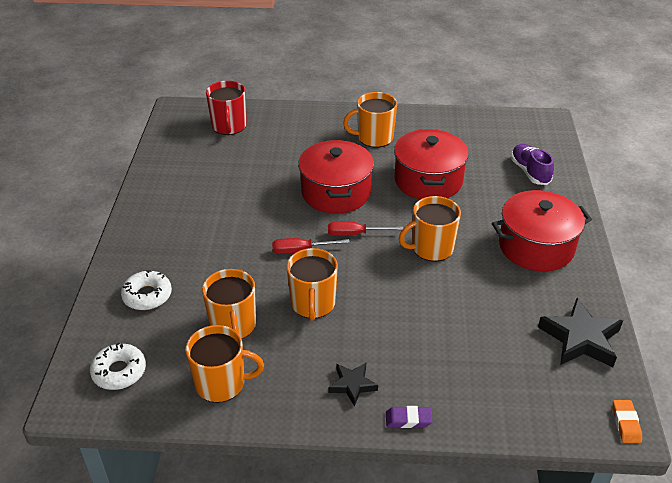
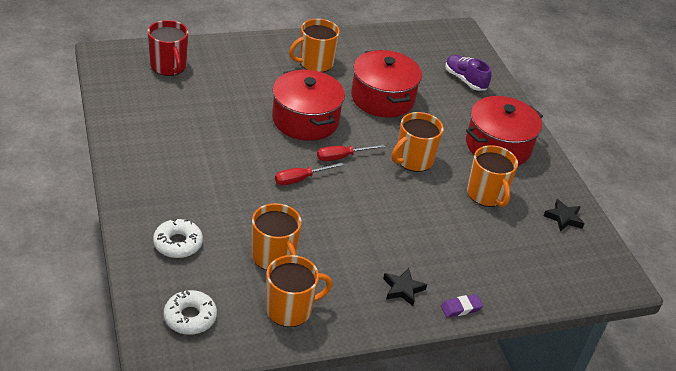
camera: 25 degrees left, 0 degrees up
orange mug [286,248,338,321] -> orange mug moved to [467,145,518,207]
black star [538,298,623,367] -> black star [544,199,585,232], size x0.57
orange eraser [613,400,642,443] -> none

